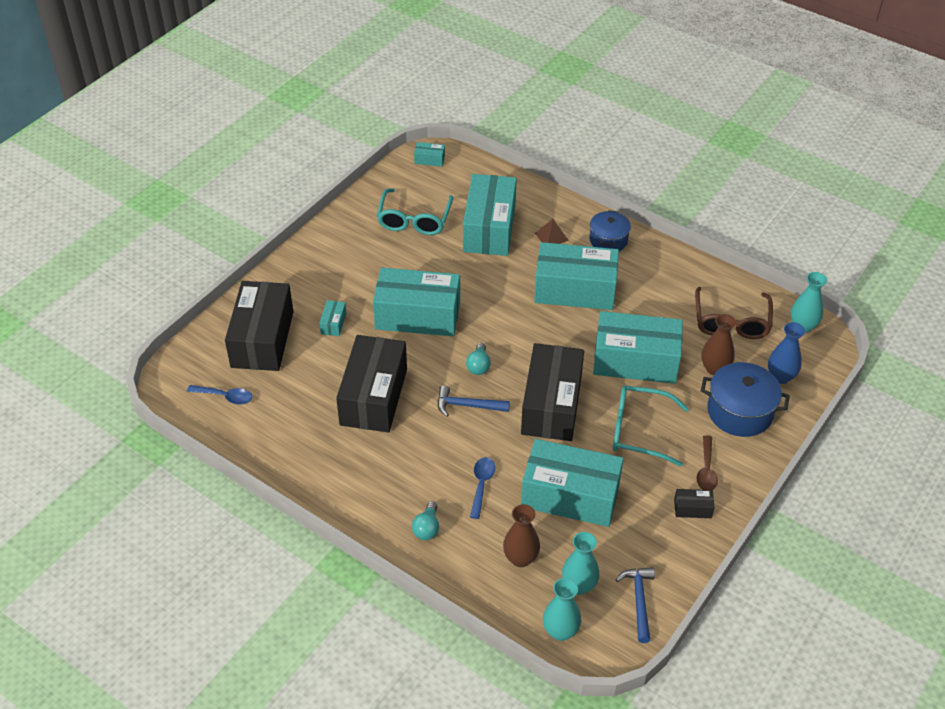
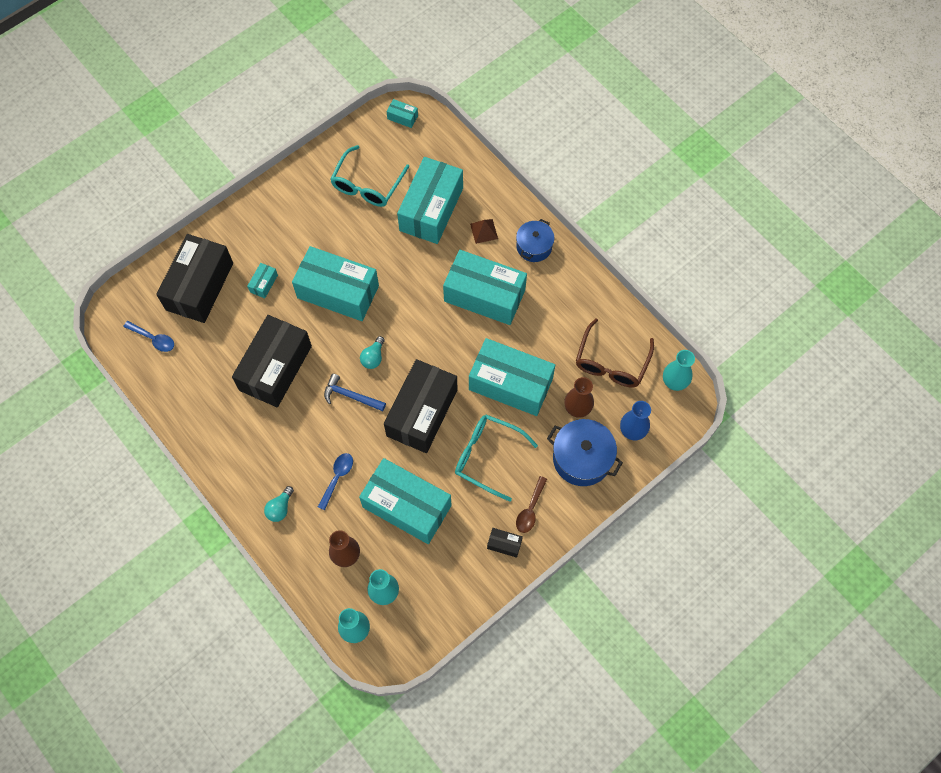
camera: 15 degrees right, 20 degrees up
blue hammer [616,567,655,643] -> none

